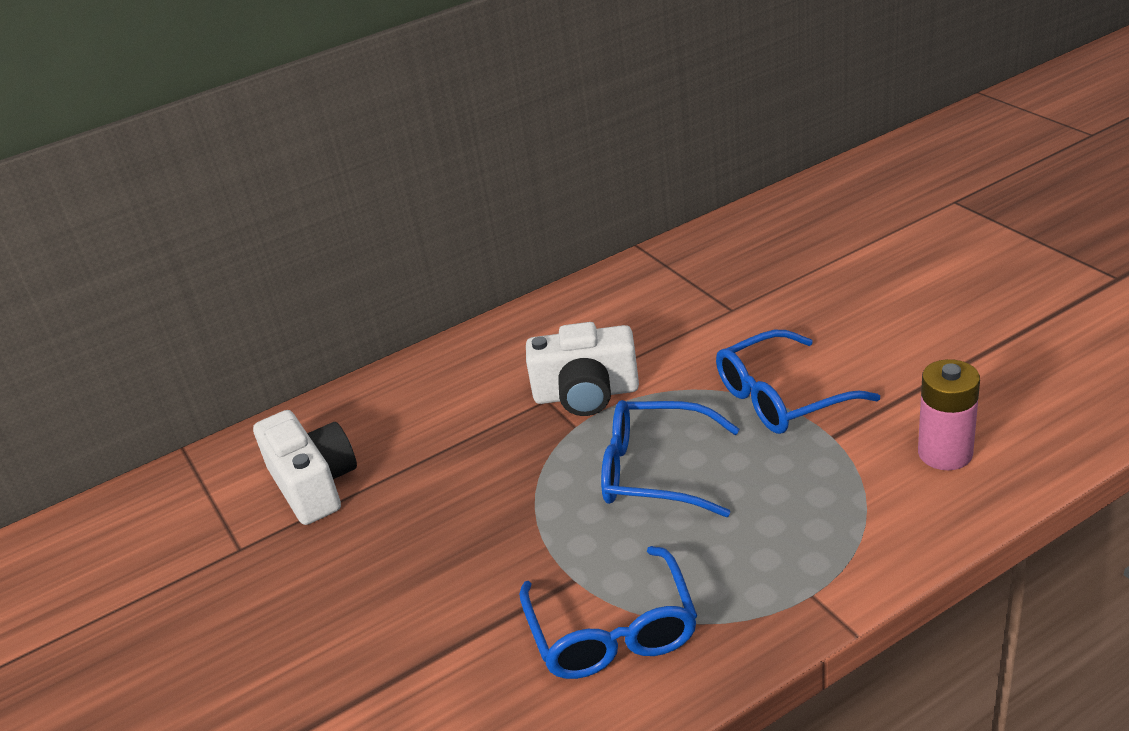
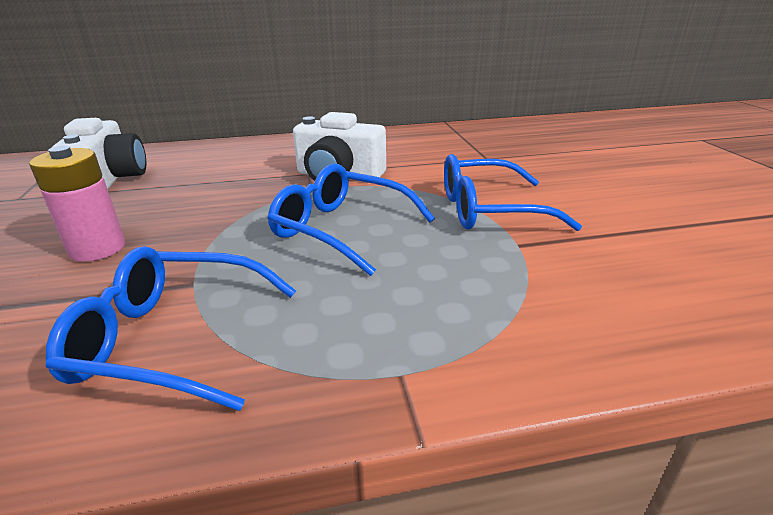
camera: 15 degrees right, 5 degrees down
blue glasses [519,546,697,679] -> blue glasses turned 90 degrees clockwise [46,246,296,411]
pink battery [918,359,980,470] -> pink battery moved to [29,146,125,262]

